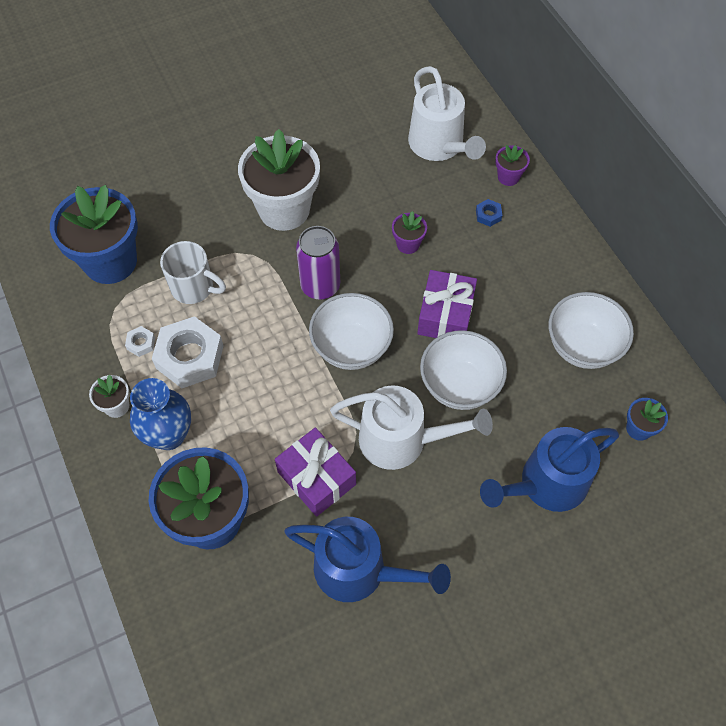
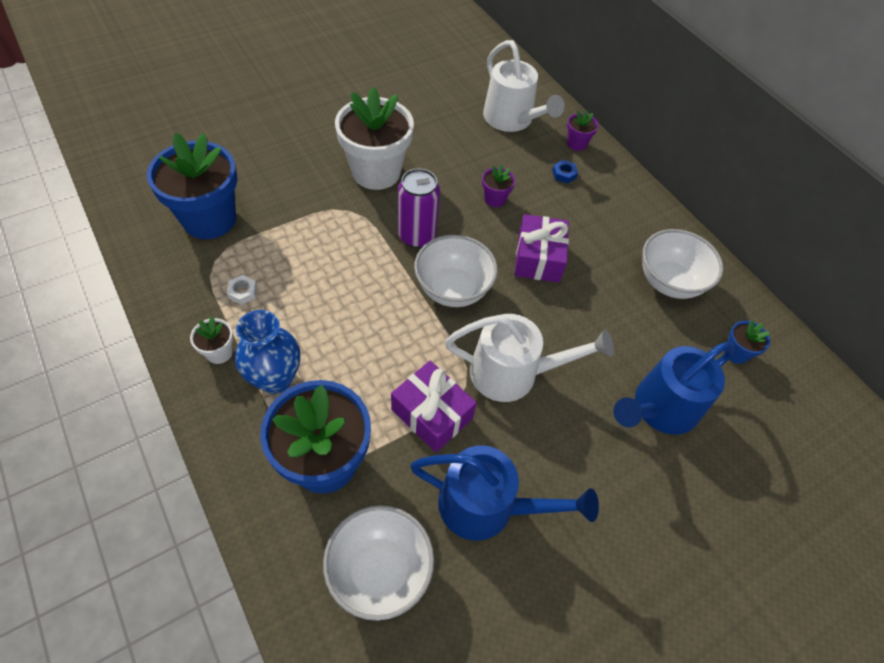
camera: 10 degrees left, 5 degrees down
white nut [152,316,224,388] -> none
white mug [160,241,226,304] -> none
white bowl [420,330,507,410] -> white bowl moved to [323,505,434,621]

